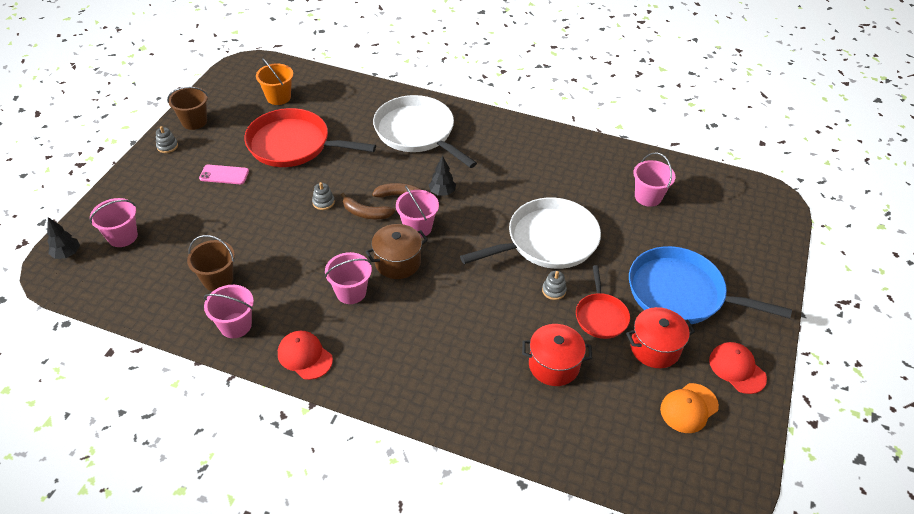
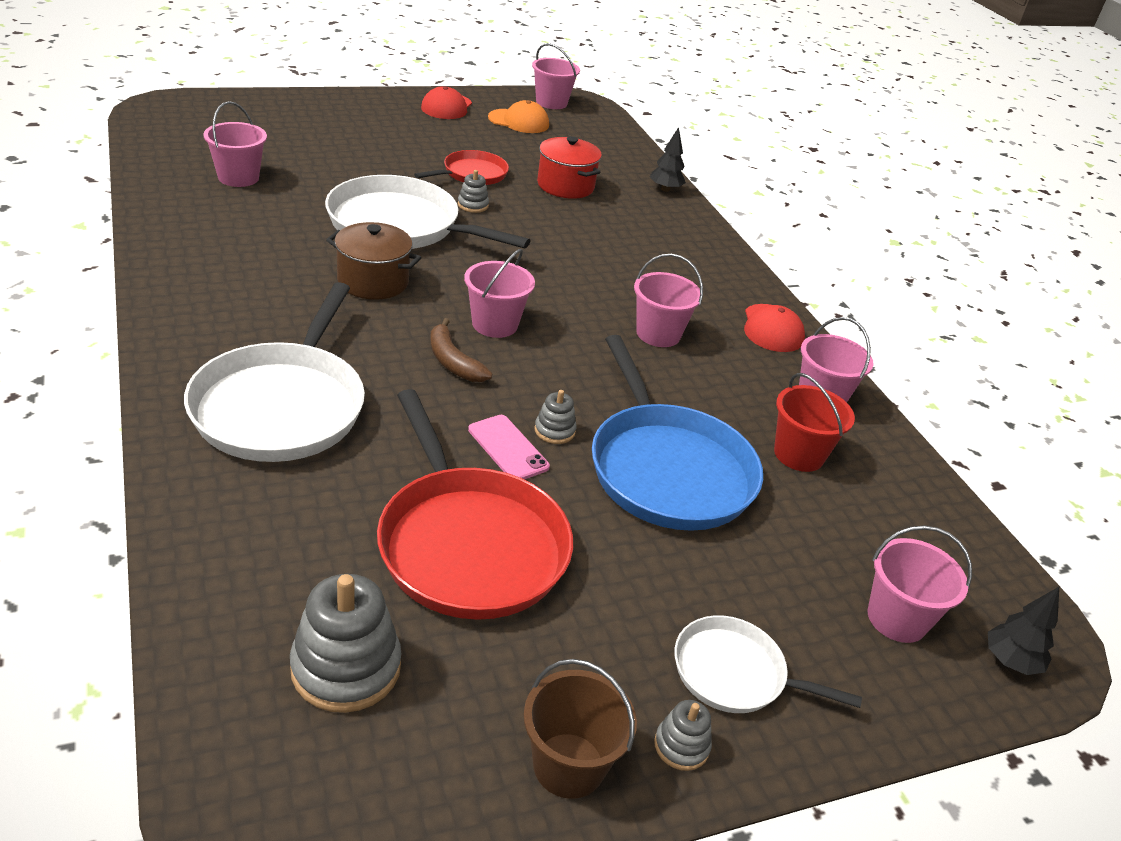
camera: 135 degrees left, 10 degrees down
brown bucket [187,235,235,291] -> red bucket [774,373,855,472]
pink phone [199,165,249,184] -> pink phone moved to [468,415,550,480]
orange bucket [256,58,293,105] -> grey stacking toy [290,574,402,713]
brown banana [341,193,395,219] -> none
brown pot [366,224,428,279] -> brown pot moved to [326,222,421,300]
black tree [429,155,456,196] -> black tree moved to [650,127,686,192]
red pot [626,307,695,368] -> none
blue pan [629,246,792,325] -> blue pan moved to [592,335,763,531]
none -> pink bucket [532,43,580,109]
none -> white pan [675,615,862,713]

